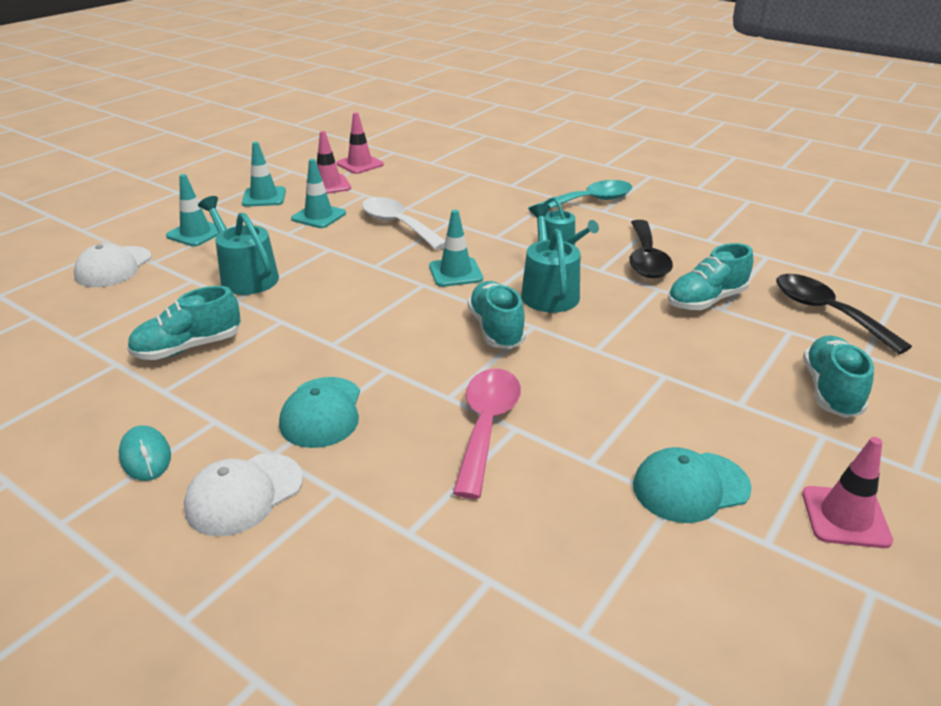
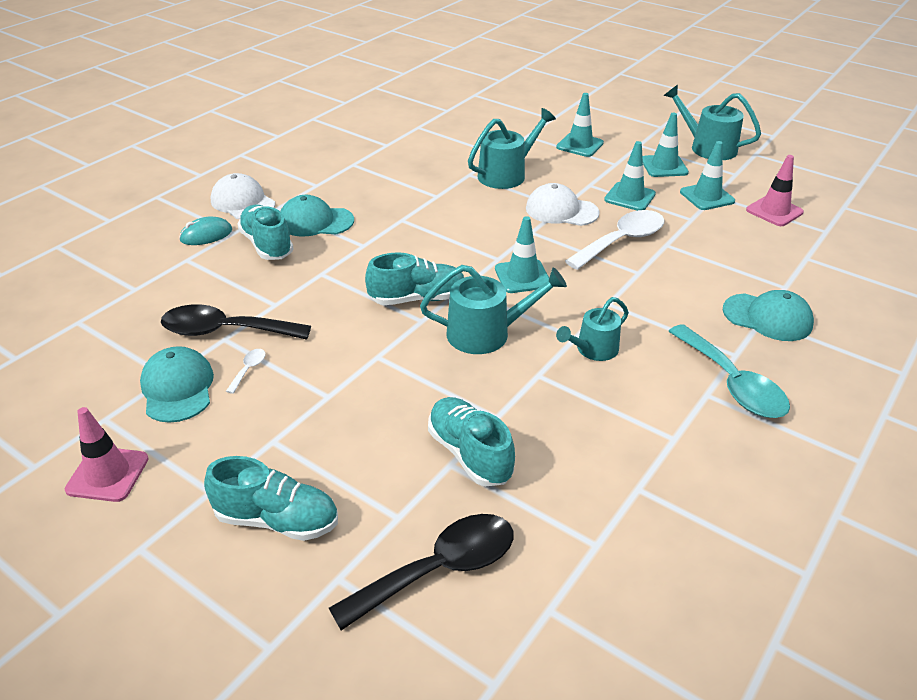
camera: 90 degrees right, 5 degrees up
white cap [74,243,152,287] -> white cap moved to [526,183,600,226]
turquoise mouse [119,425,171,481] -> turquoise mouse moved to [179,217,232,245]
turquoise shoe [127,286,241,360] -> turquoise shoe moved to [237,204,294,260]
pink traffic cone [306,131,351,194] -> turquoise traffic cone [680,141,735,210]
pink spoon [453,369,521,499] -> none
black spoon [629,220,673,278] -> black spoon moved to [161,304,311,340]
none -> white spoon [226,349,266,394]
none -> turquoise watering can [664,85,761,160]
none -> turquoise cap [723,290,814,341]

